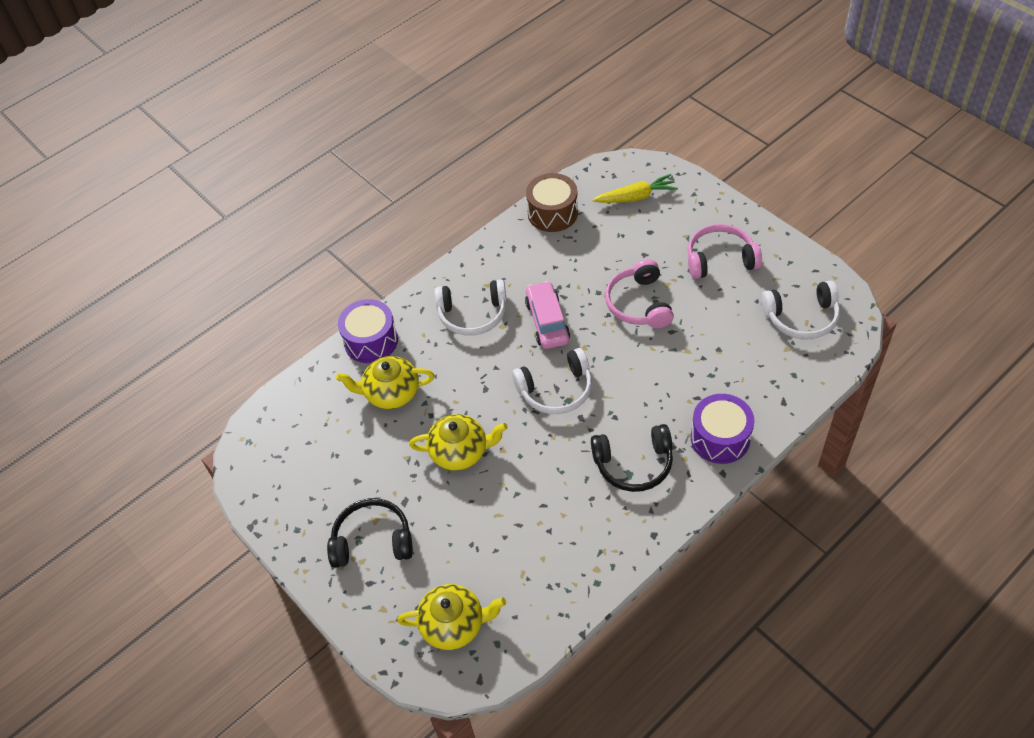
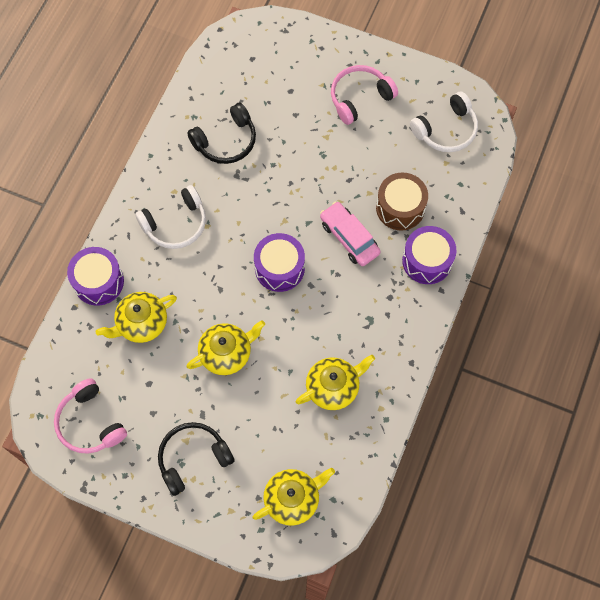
camera: 30 degrees left, 15 degrees up
white headphones [512,348,592,414] -> purple drum [254,233,305,292]
pink car [525,281,570,349] -> pink car moved to [320,201,381,266]
brown drum [526,173,578,232] -> brown drum moved to [376,173,428,231]
black headphones [591,424,673,492] -> black headphones moved to [187,103,256,164]
yellow carrot [592,174,678,203] -> none
pink headphones [605,259,674,328] -> pink headphones moved to [54,378,127,454]
none -> yellow teapot [296,355,375,410]

